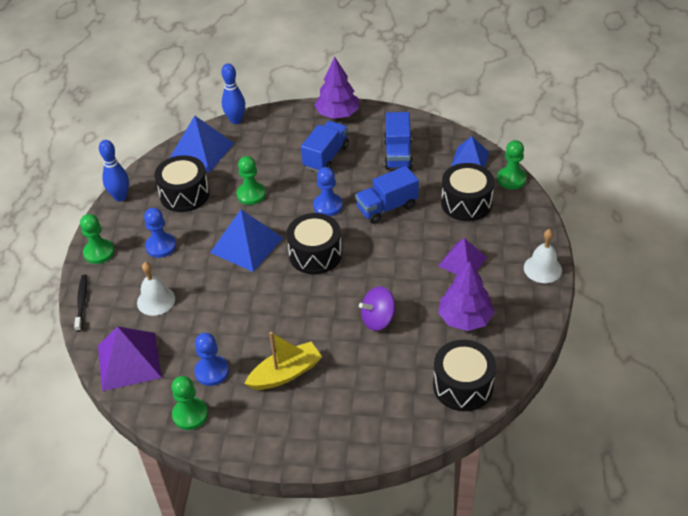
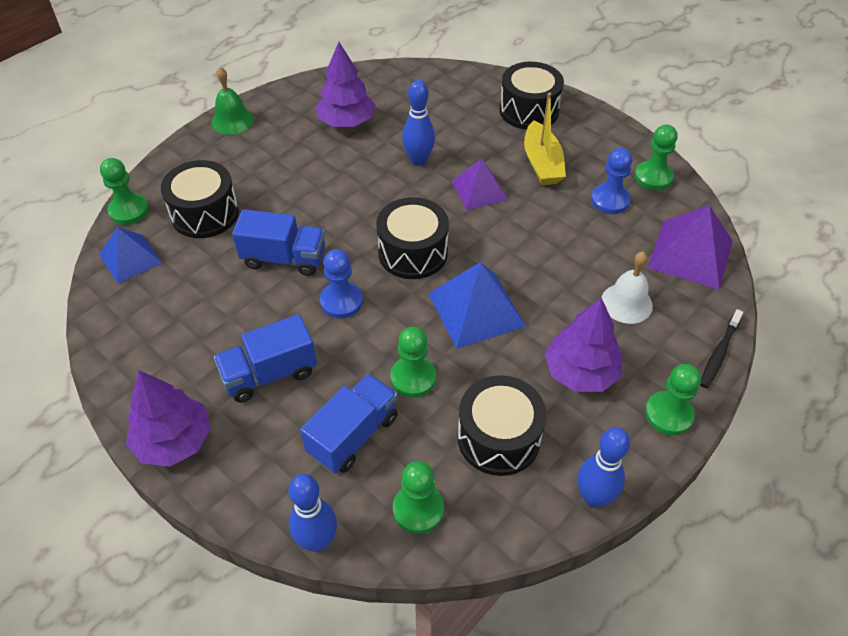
camera: 145 degrees left, 5 degrees up
blue pawn [144,208,176,258] -> purple tree [544,298,622,392]
blue pyramid [170,116,234,173] -> green pawn [393,461,444,534]
yellow boat [245,332,322,390] -> yellow boat turned 105 degrees counterclockwise [524,92,566,185]
purple spinning top [359,286,396,331] -> blue bowling pin [402,80,435,166]
blue truck [384,112,413,170] -> blue truck moved to [300,374,398,473]
black drum [433,340,496,411] -> black drum moved to [499,62,564,130]
purple pyramid [438,238,487,275] -> purple pyramid moved to [451,158,508,210]
white bell [524,229,562,283] -> green bell [212,67,254,135]

